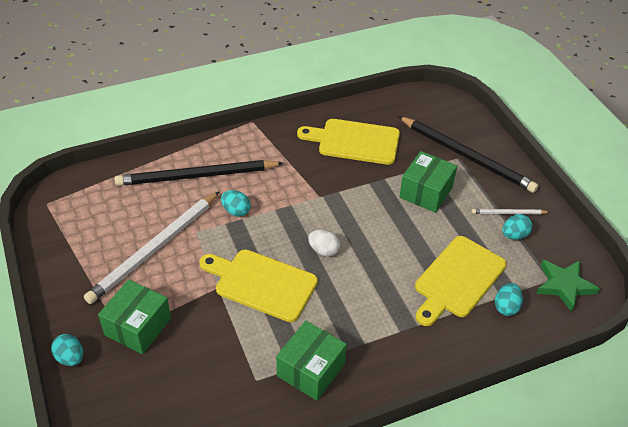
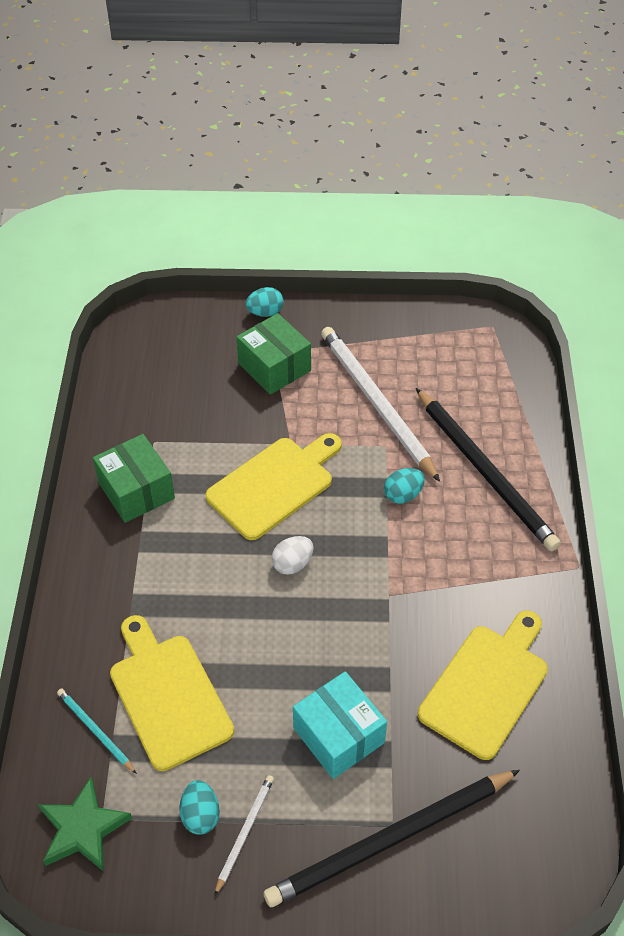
camera: 115 degrees right, 5 degrees up
black pencil [115,160,283,186] -> black pencil turned 135 degrees clockwise [416,388,561,551]
green box [399,151,457,213] -> turquoise box [293,671,387,779]
turquoise egg [495,283,523,316] -> turquoise pencil [57,689,137,774]

